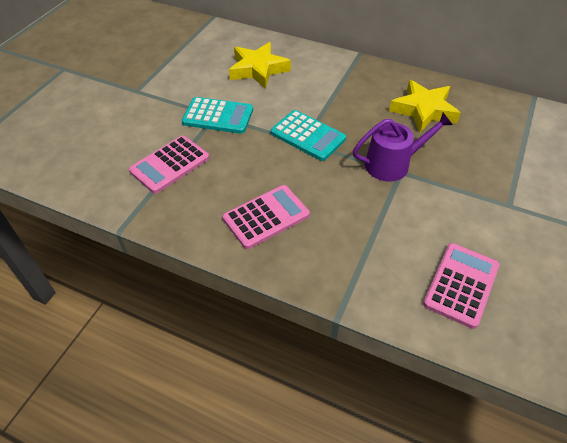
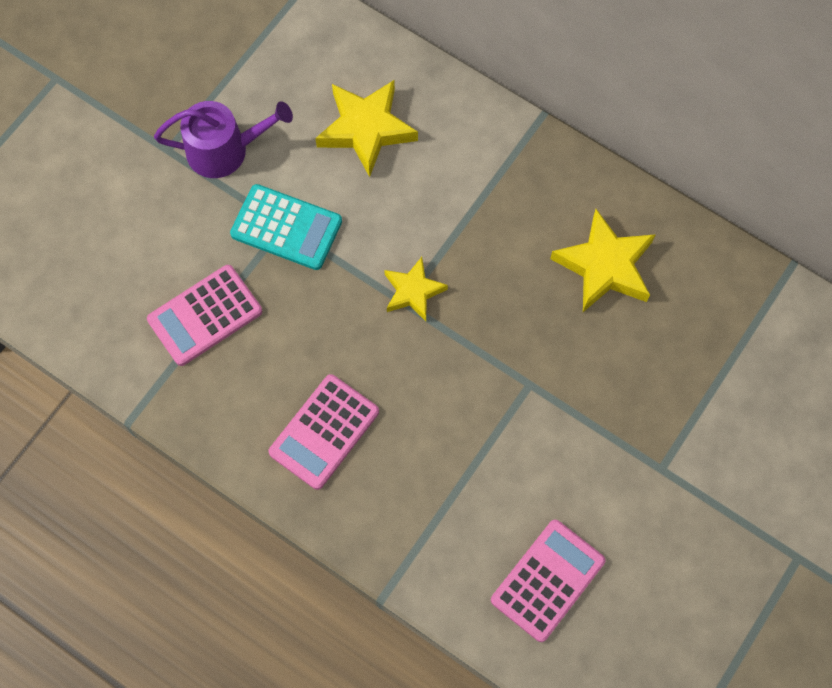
camera: 10 degrees right, 20 degrees up
pink calculator [223,185,310,249] -> pink calculator turned 150 degrees clockwise [268,374,379,490]
turquoise calculator [271,110,346,161] -> yellow star [384,257,448,321]
purple watering can [353,112,453,182] -> purple watering can moved to [154,101,293,178]

